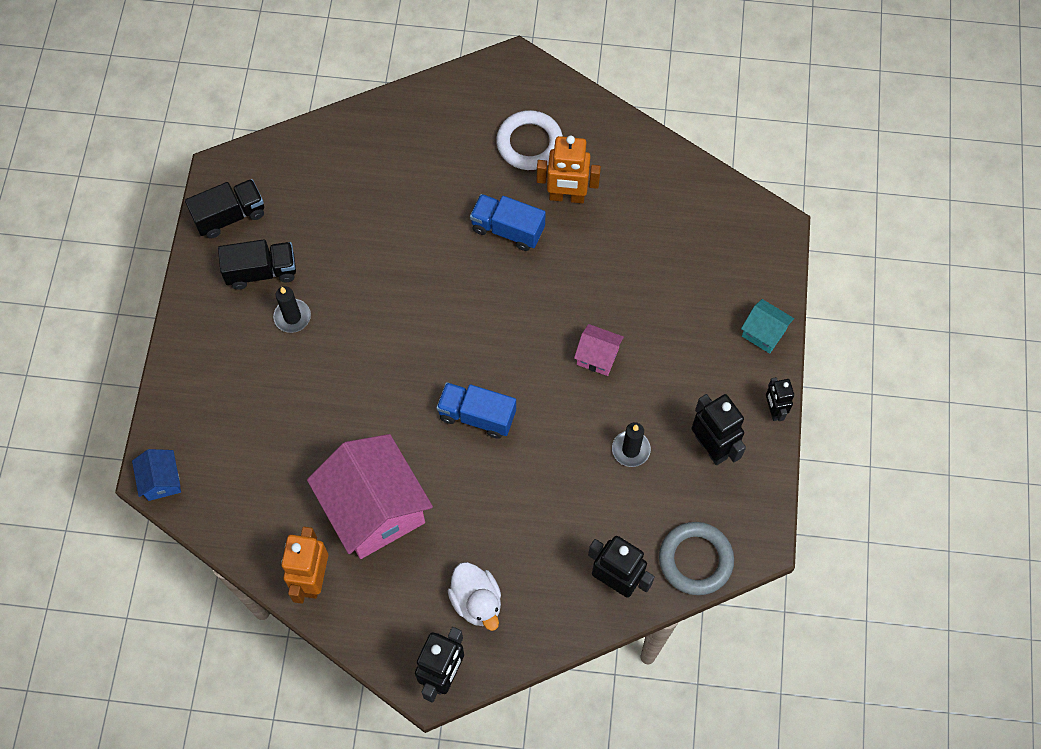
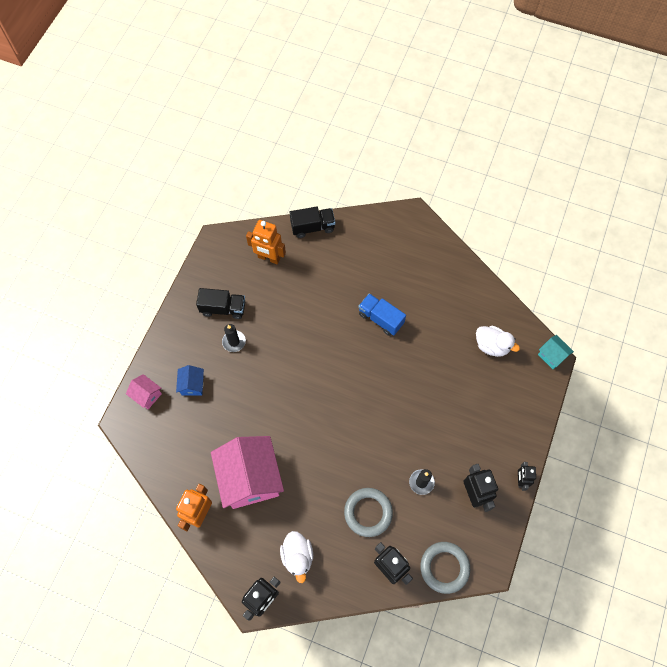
camera: 15 degrees right, 0 degrees up
blue house [132,449,181,501] -> blue house moved to [176,365,204,396]
black truck [185,179,264,239] -> black truck moved to [290,207,335,238]
blue truck [436,382,516,439] -> none
white ring [496,110,563,170] -> none
orange robot [537,136,601,203] -> orange robot moved to [246,220,286,264]
pink house [574,324,624,376] -> pink house moved to [126,374,162,409]
turquoise house [741,299,794,354] -> turquoise house moved to [538,335,574,369]
none -> grey ring [344,488,393,537]
none -> white duck [476,326,520,357]

